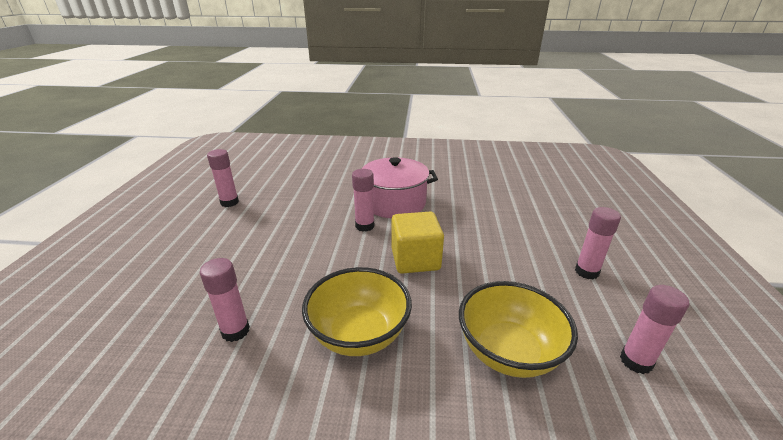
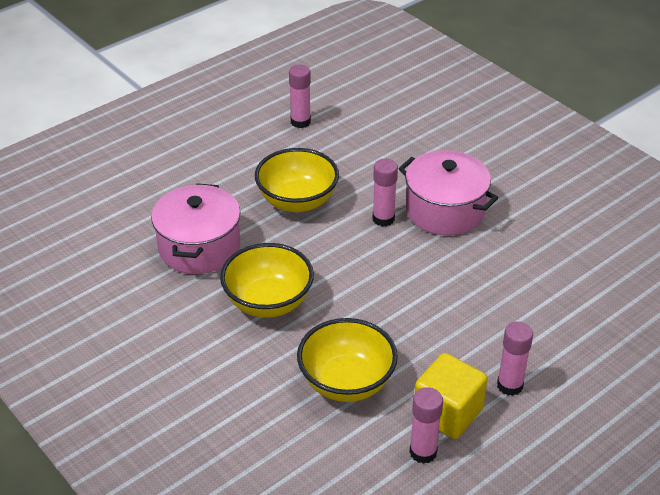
camera: 45 degrees right, 10 degrees up
pink glue stick [200,258,250,342] -> pink pot [151,183,241,274]
yellow cube [392,212,444,274] -> yellow cube moved to [414,353,488,439]
none -> yellow bowl [255,148,339,212]

